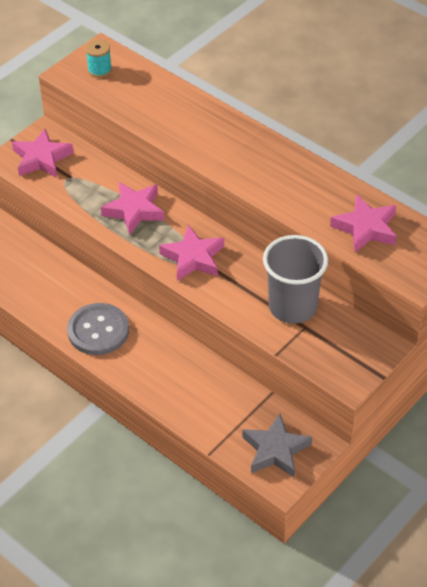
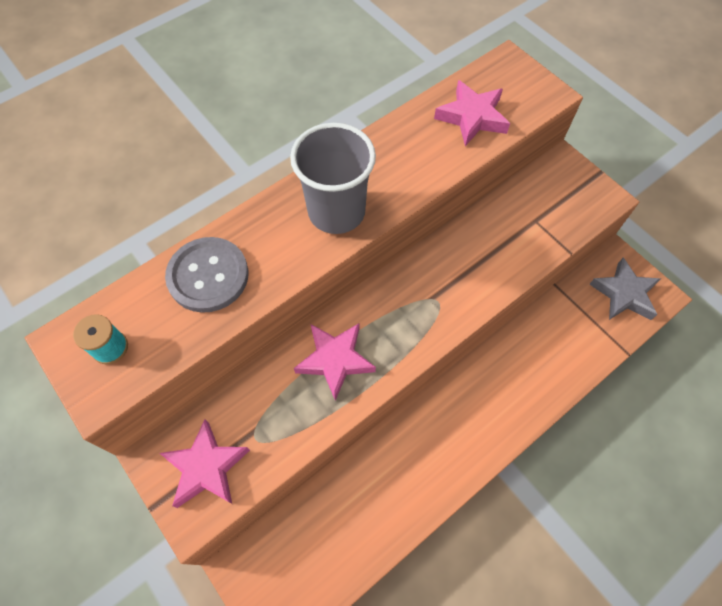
camera: 80 degrees left, 15 degrees up
grey button [67,303,129,355] -> grey button moved to [165,237,249,313]
pink star [159,225,224,281] -> none
grey cup [263,235,328,324] -> grey cup moved to [290,123,376,234]

